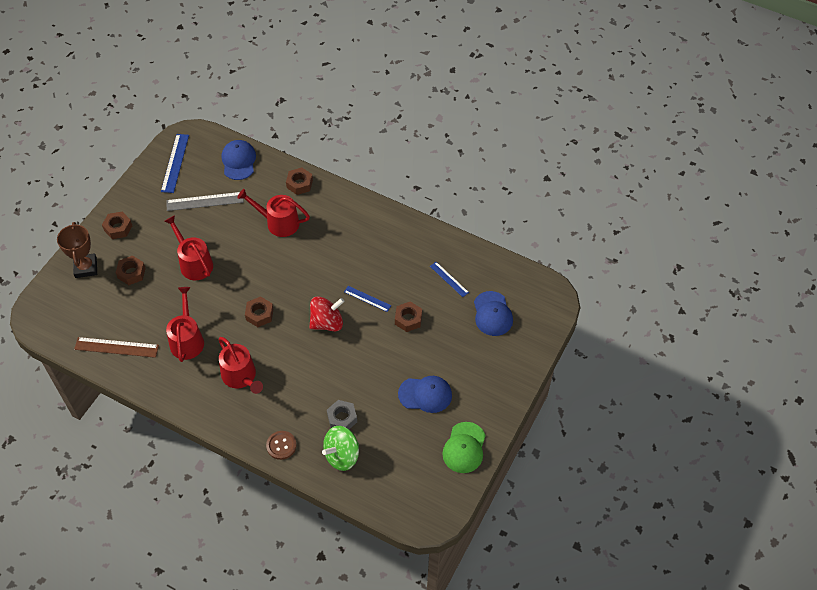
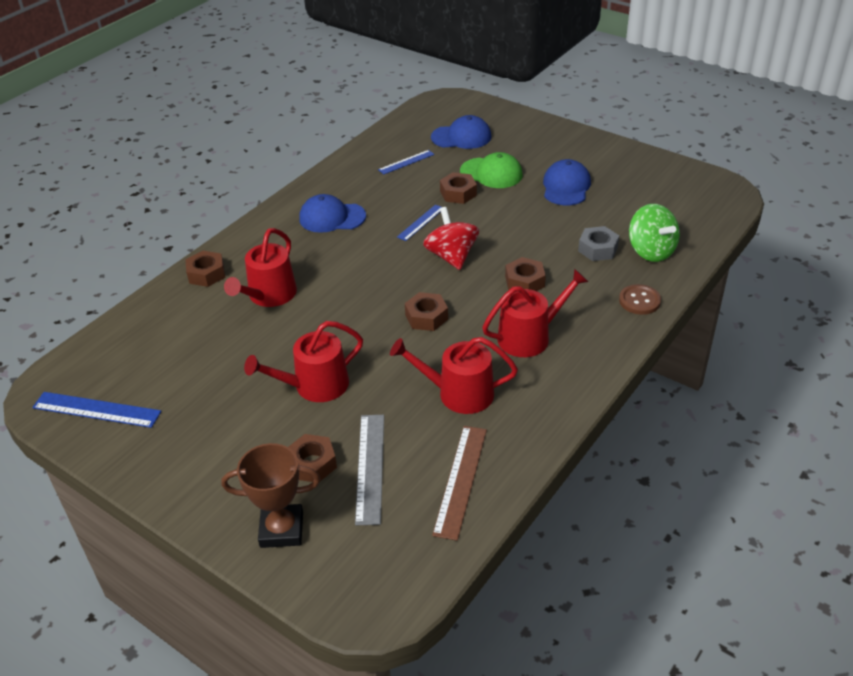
camera: 80 degrees left, 15 degrees down
brown nut [102,212,132,239] -> brown nut moved to [505,257,546,291]
grey ruler [166,192,244,211] -> grey ruler moved to [355,415,384,525]
blue cap [222,140,256,180] -> blue cap moved to [299,194,366,233]
green cap [442,422,486,473] -> green cap moved to [460,152,523,188]

